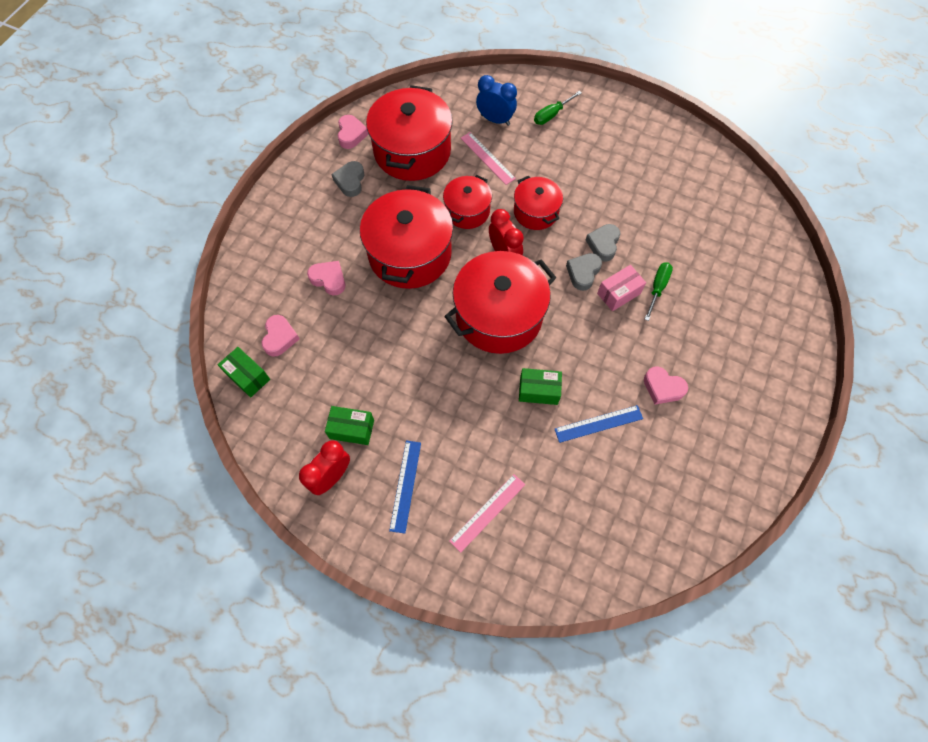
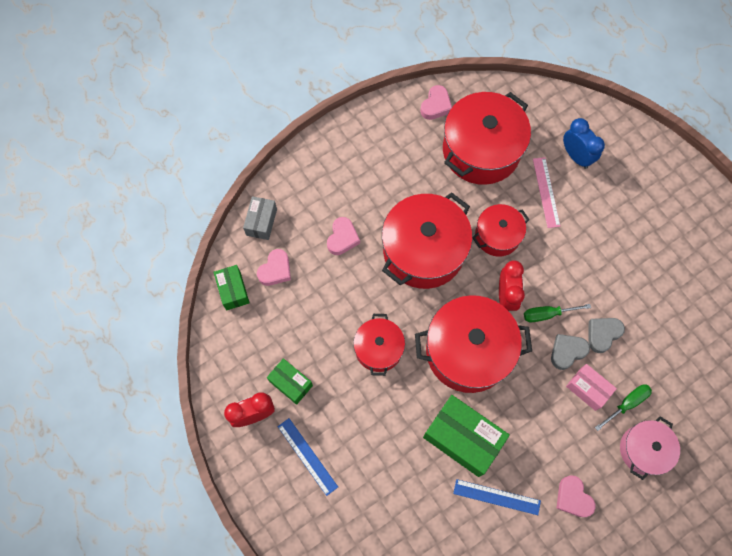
camera: 30 degrees right, 5 degrees up
pink heart [307,261,345,295] -> pink heart turned 45 degrees clockwise [327,217,360,255]
grey heart [332,161,364,197] -> none
blue ruler [389,440,421,534] -> blue ruler turned 75 degrees counterclockwise [278,418,338,496]
pink ruler [449,474,525,553] -> none
red pot [514,175,563,230] -> red pot moved to [353,314,405,376]
green box [519,368,562,405] -> green box [423,395,510,477], size x1.77
green screwdriver [534,91,582,125] -> green screwdriver moved to [524,304,591,322]
pink box [597,265,646,311] -> pink box turned 45 degrees clockwise [566,364,617,411]
none -> grey box [243,196,277,240]
none -> pink pot [620,416,680,480]

